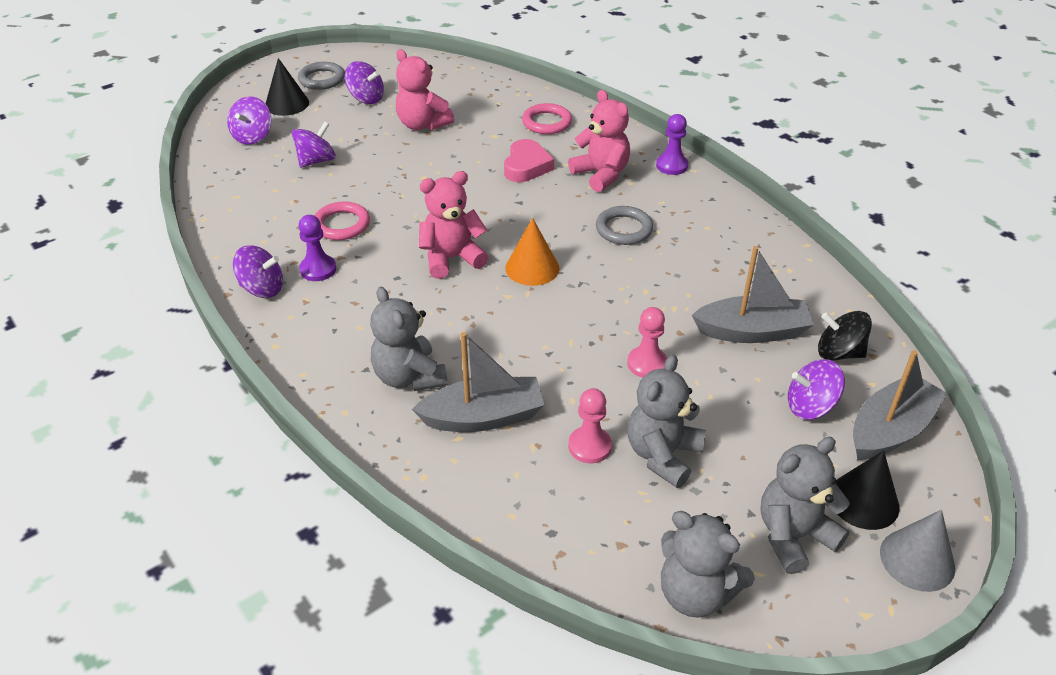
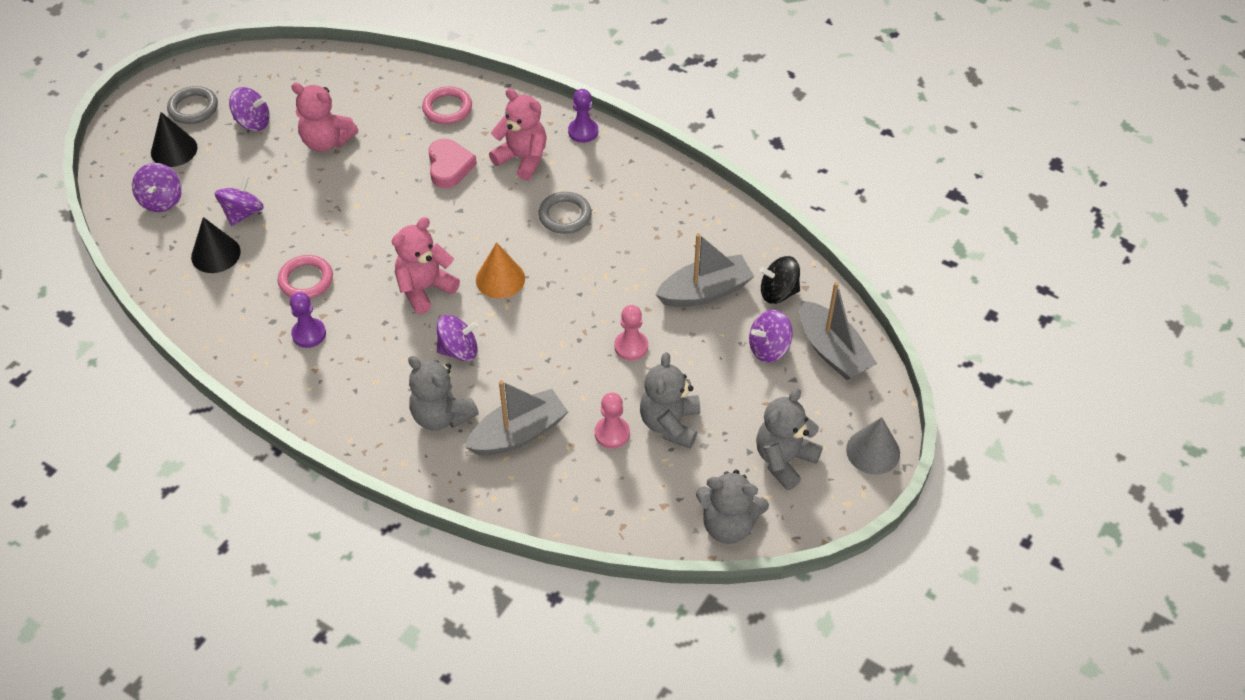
camera: 20 degrees left, 10 degrees up
purple spinning top [233,245,283,298] -> purple spinning top moved to [437,315,478,361]
black cone [836,450,899,530] -> black cone moved to [191,217,241,273]
grey boat [853,350,948,460] -> grey boat turned 120 degrees clockwise [799,282,877,380]

